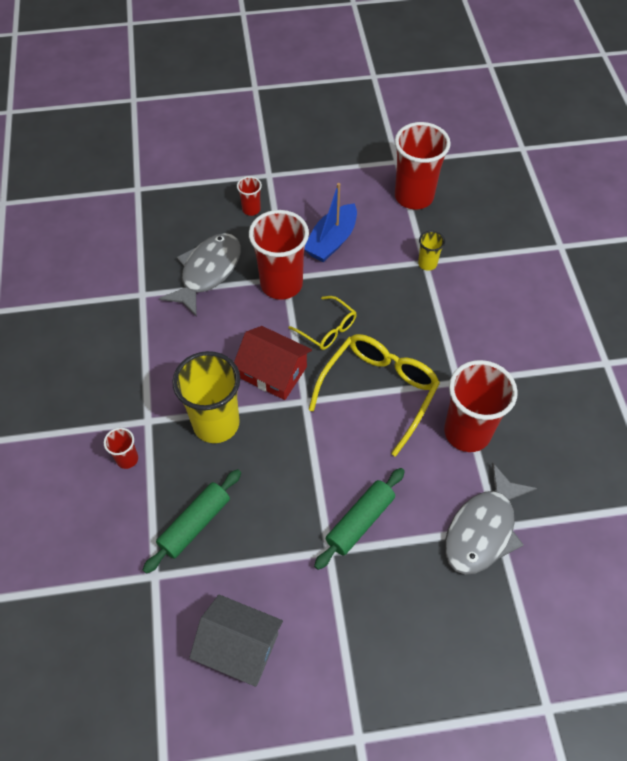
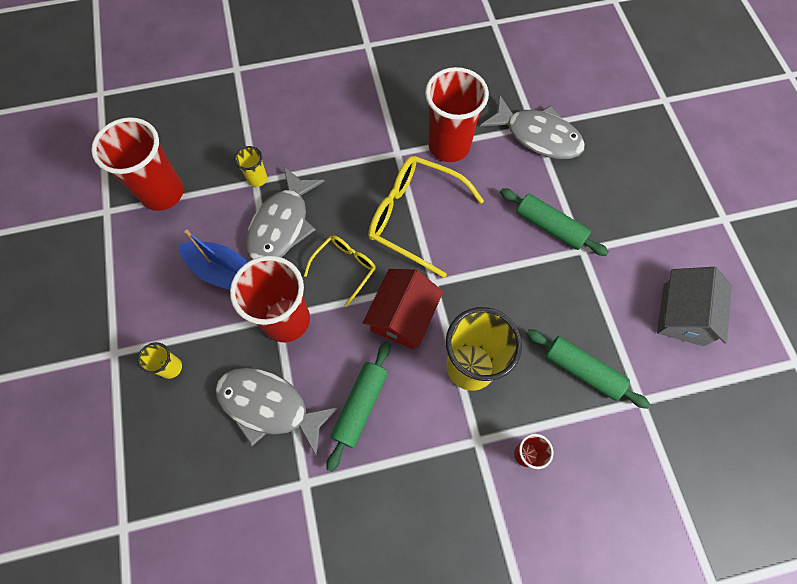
camera: 95 degrees left, 10 degrees up
red cup [237,176,262,216] -> yellow cup [137,342,182,379]
none -> grey fish [246,167,325,260]
none -> green rolling pin [326,342,391,472]

